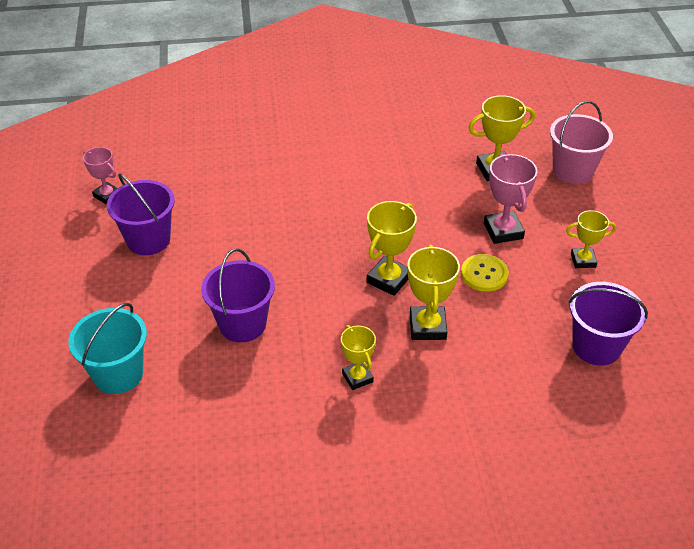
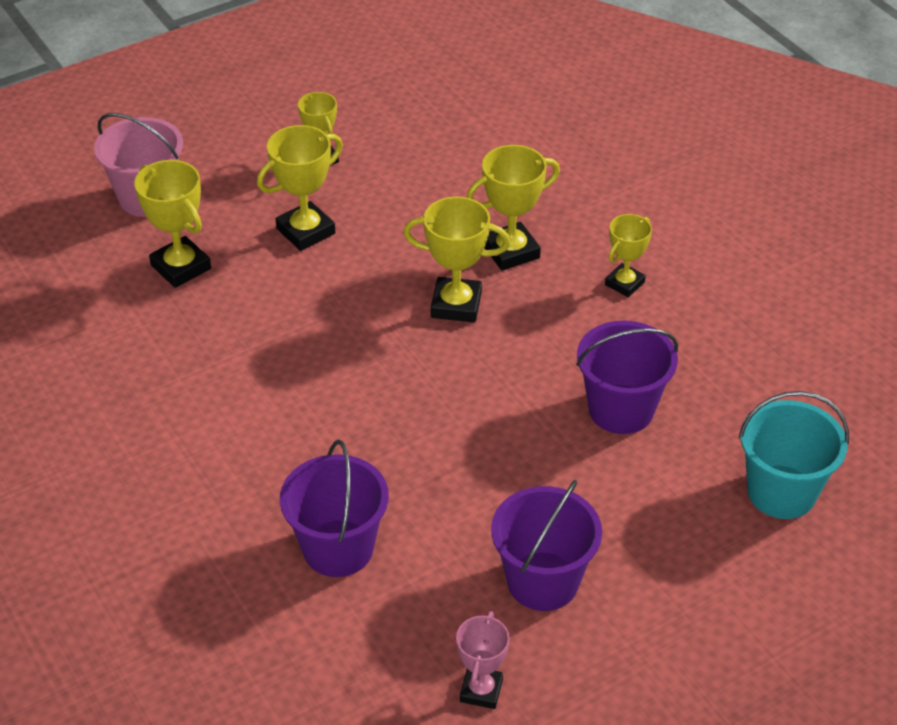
camera: 115 degrees left, 0 degrees up
yellow button [461,254,509,292] -> none
pink trophy [484,154,537,244] -> yellow trophy [257,125,343,251]
purple bucket [568,282,648,366] -> purple bucket moved to [280,440,389,577]

